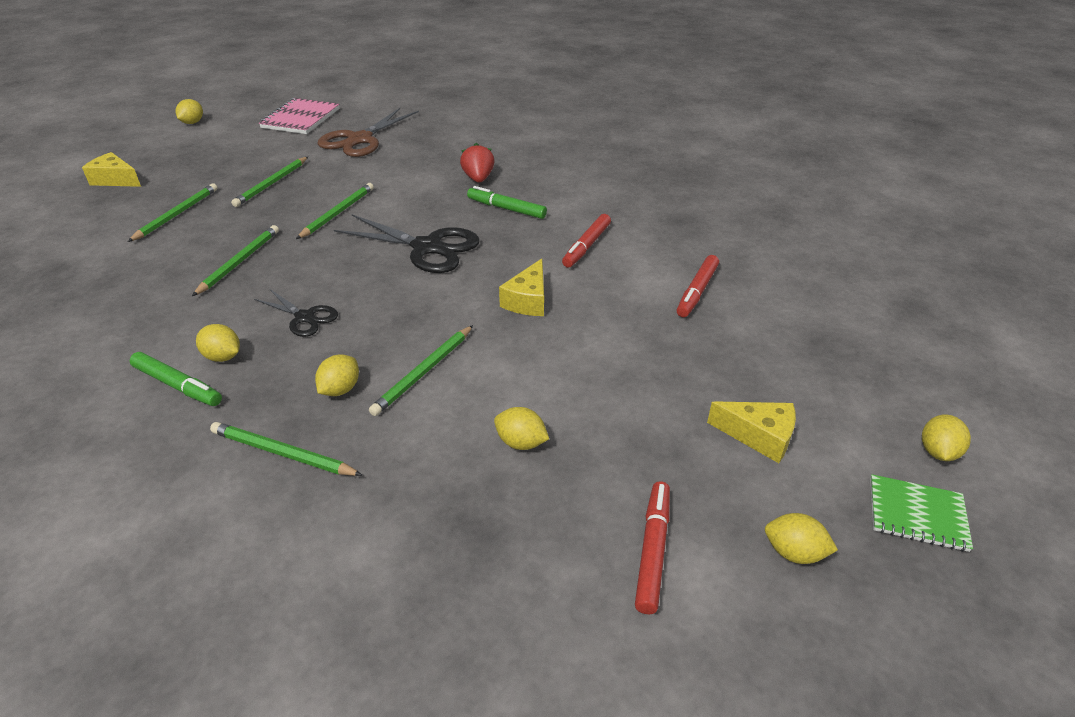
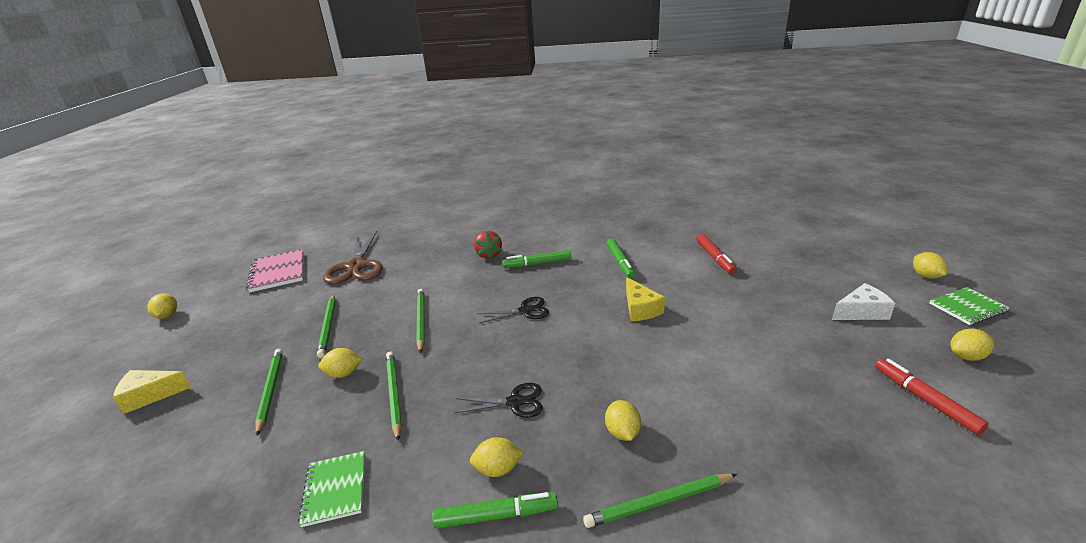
camera: 35 degrees left, 10 degrees down
black scissors [334,214,479,273] -> black scissors [478,297,549,323], size x0.56
green pencil [369,325,473,416] -> none
red strawberry [460,143,495,183] -> red strawberry turned 150 degrees counterclockwise [474,231,502,259]
yellow lemon [494,407,549,450] -> yellow lemon moved to [318,348,362,378]
red marker [562,214,611,268] -> green marker [606,239,636,279]
yellow cheese [707,401,796,463] -> white cheese [832,283,895,320]
none -> green notebook [298,451,365,527]

